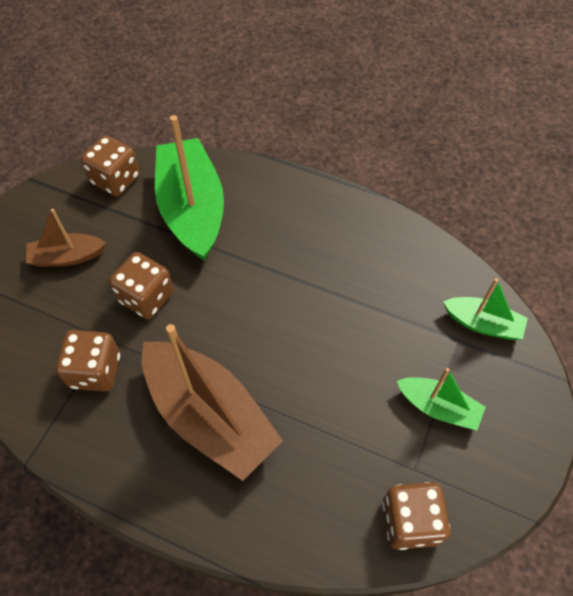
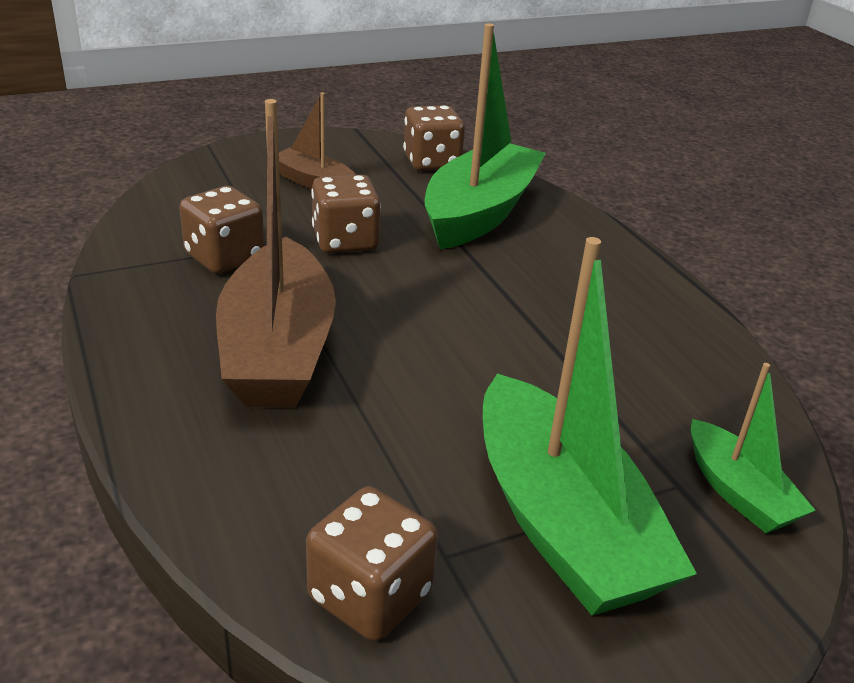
camera: 40 degrees right, 25 degrees down
green boat [397,368,486,430] -> green boat [483,237,697,616], size x1.94

